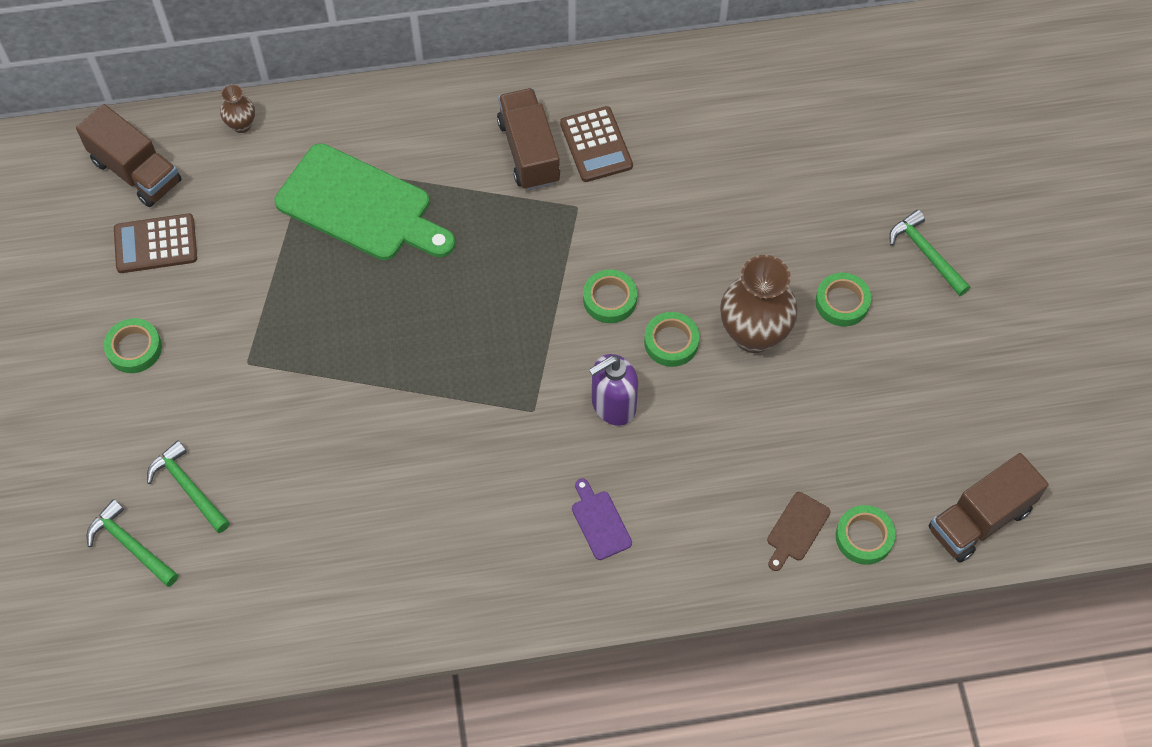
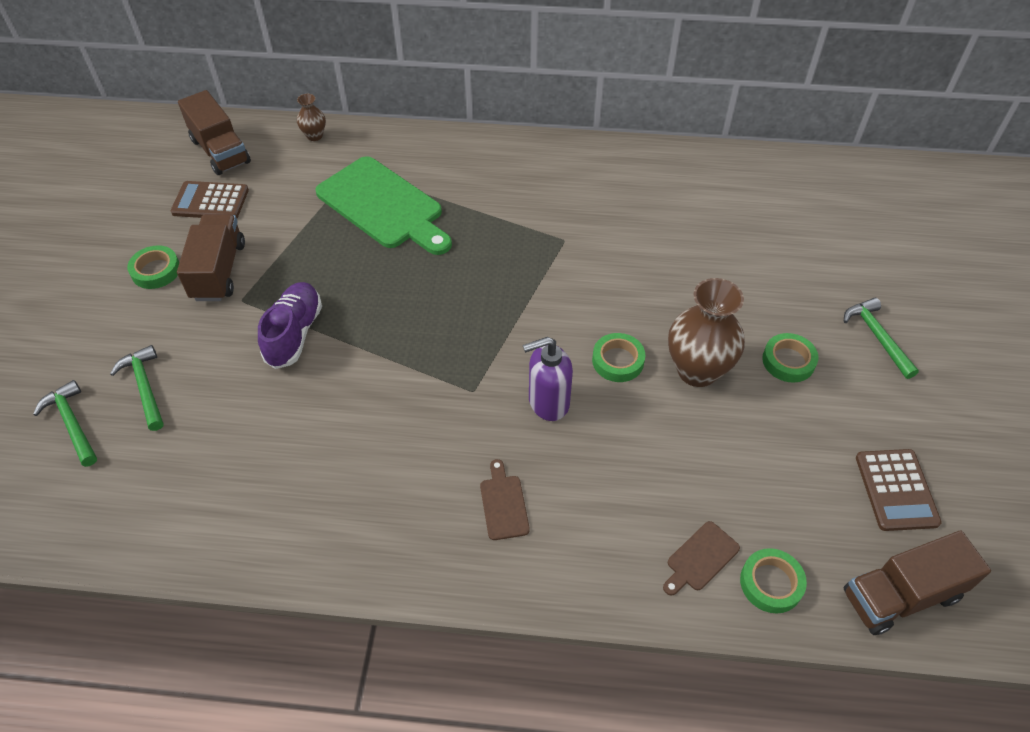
camera: 15 degrees right, 10 degrees down
brown truck [497,88,560,190] -> brown truck moved to [177,214,245,301]
brown calculator [560,106,633,182] -> brown calculator moved to [856,449,942,531]
purple cutting board [572,478,632,560] -> brown cutting board [480,459,530,540]
green tape [583,270,637,323] -> none
none -> purple shoe [258,282,322,369]

